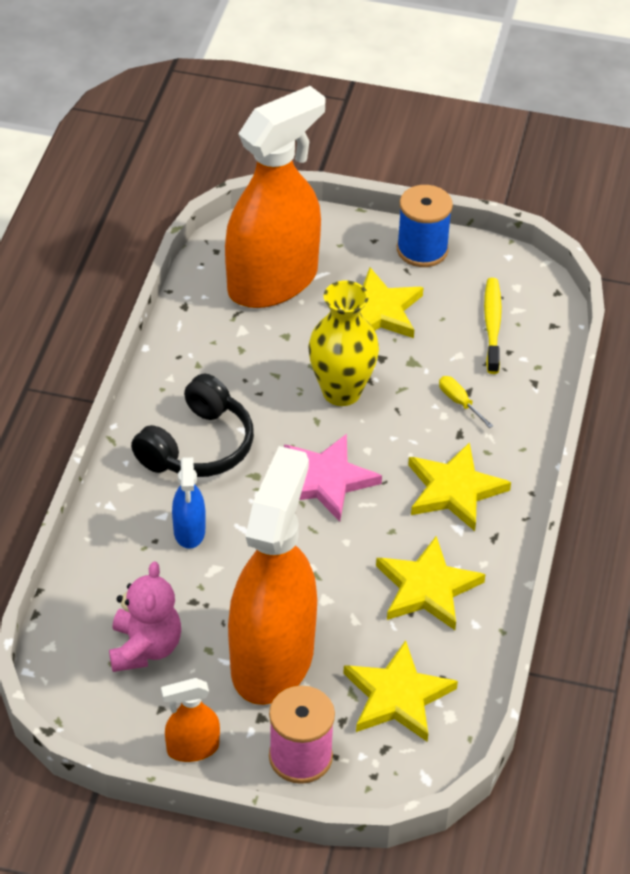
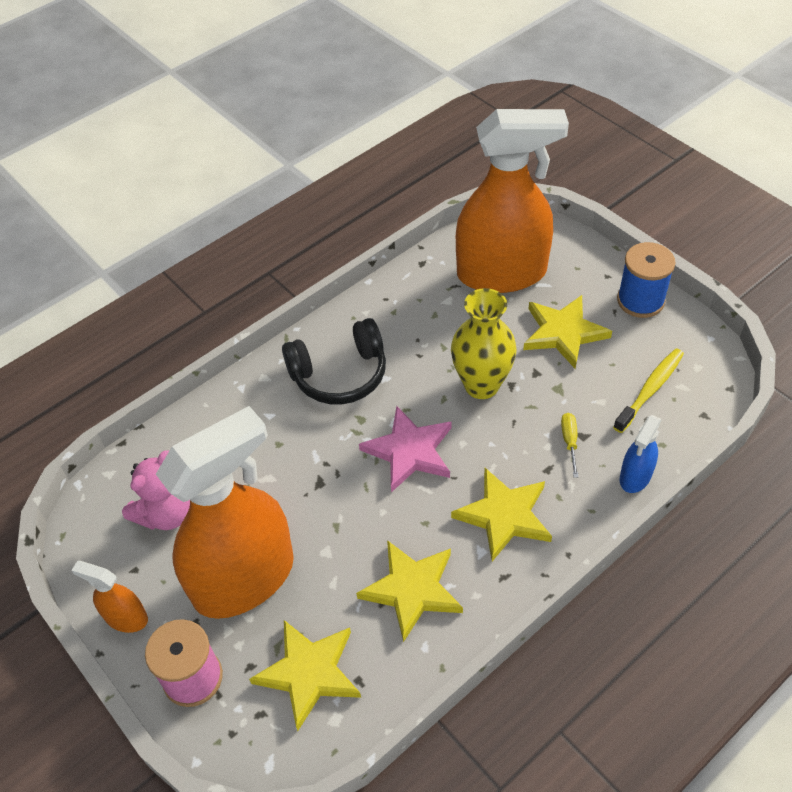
camera: 40 degrees right, 5 degrees up
blue spray bottle [172,457,206,549] -> blue spray bottle moved to [619,415,662,493]

